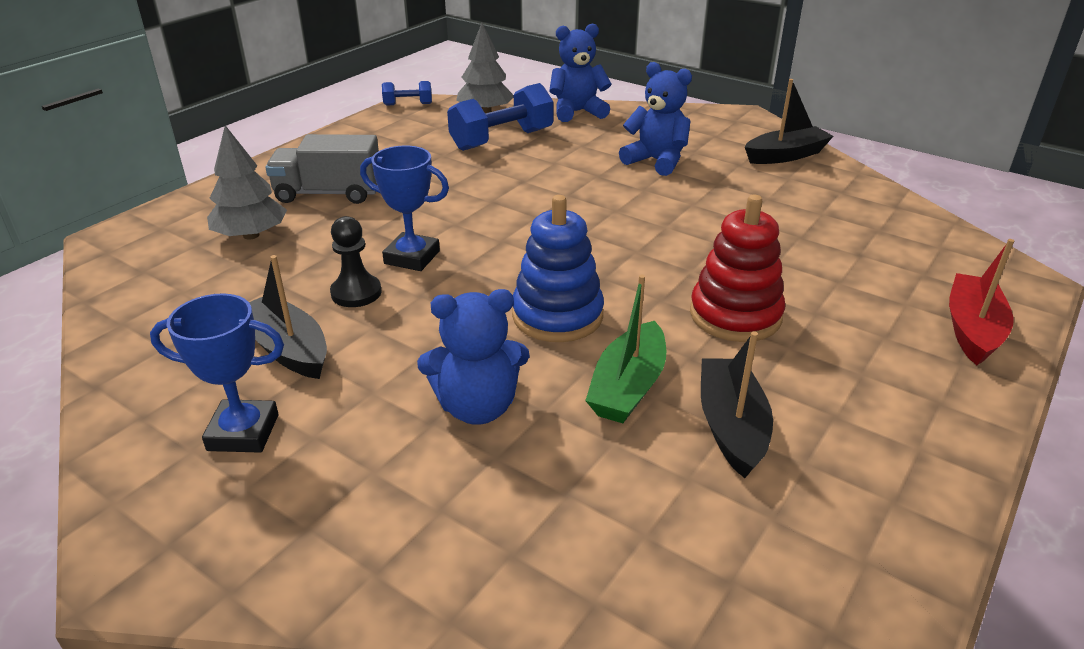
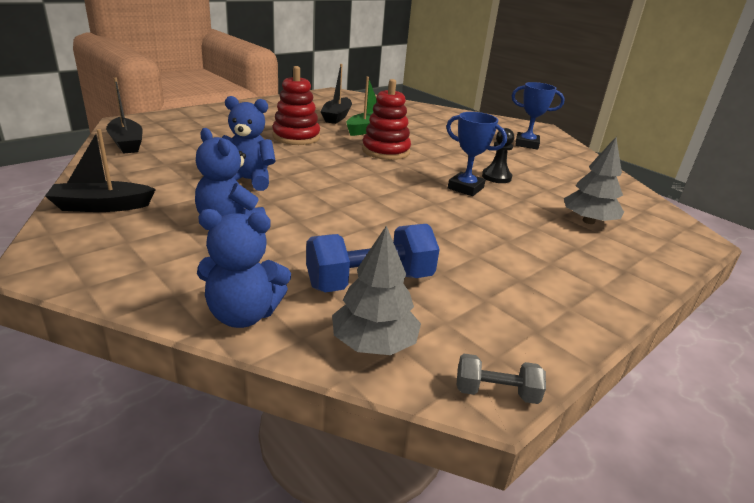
camera: 170 degrees left, 5 degrees down
black boat [249,255,327,379] -> black boat moved to [106,78,143,153]
grey truck [265,134,379,204] -> none
blue dumbbell [382,81,432,106] -> grey dumbbell [457,354,546,404]
blue teddy bear [417,289,530,425] -> blue teddy bear moved to [222,96,276,191]
blue stacking toy [512,195,604,342] -> red stacking toy [362,79,411,160]
red boat [949,239,1014,365] -> none

